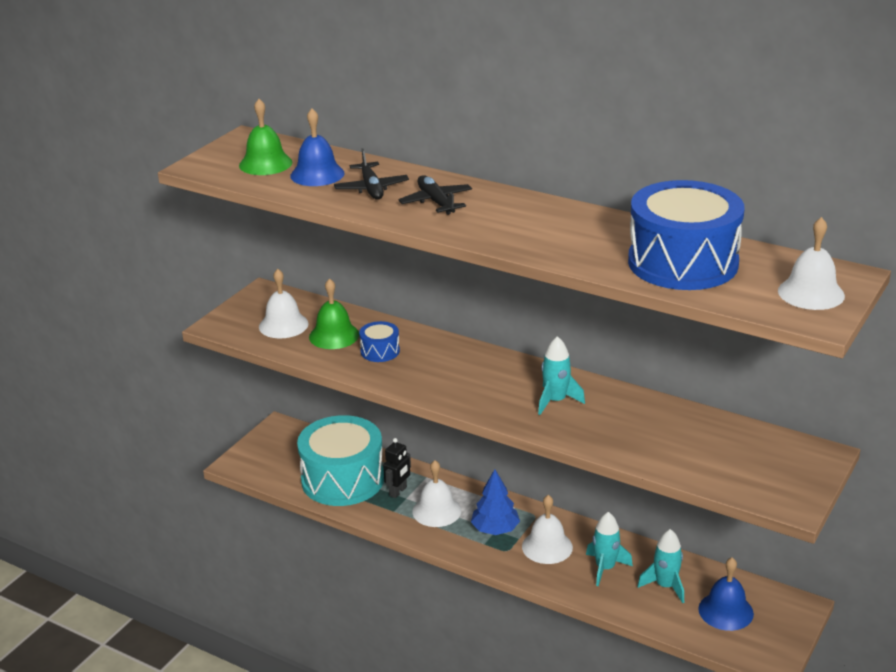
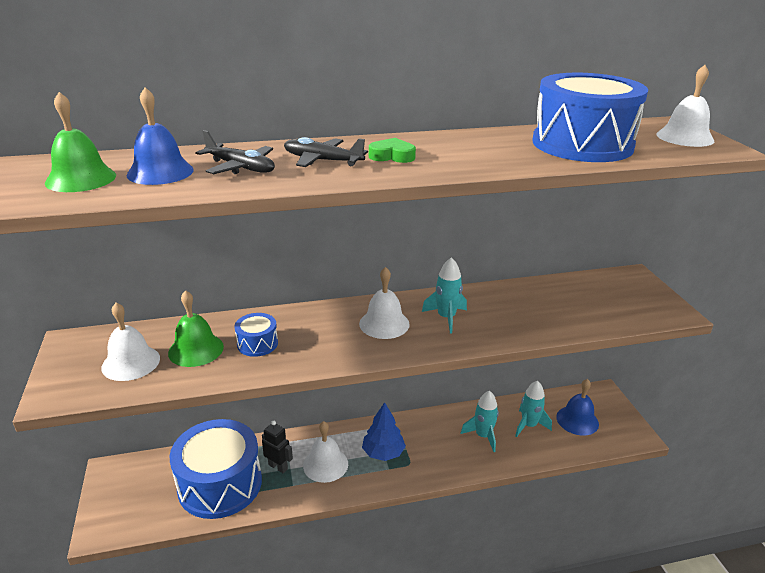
camera: 45 degrees left, 0 degrees up
turquoise drum [297,415,384,506] -> blue drum [169,419,262,519]
black robot [383,438,411,498] -> black robot turned 45 degrees counterclockwise [262,421,293,473]
white bell [522,495,573,564] -> white bell moved to [359,267,410,339]
none -> green heart [369,138,416,163]

